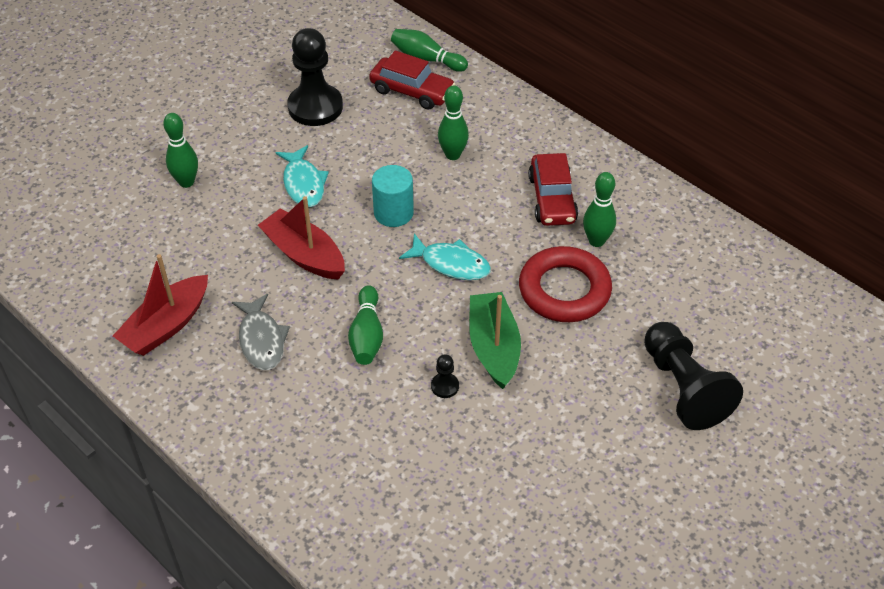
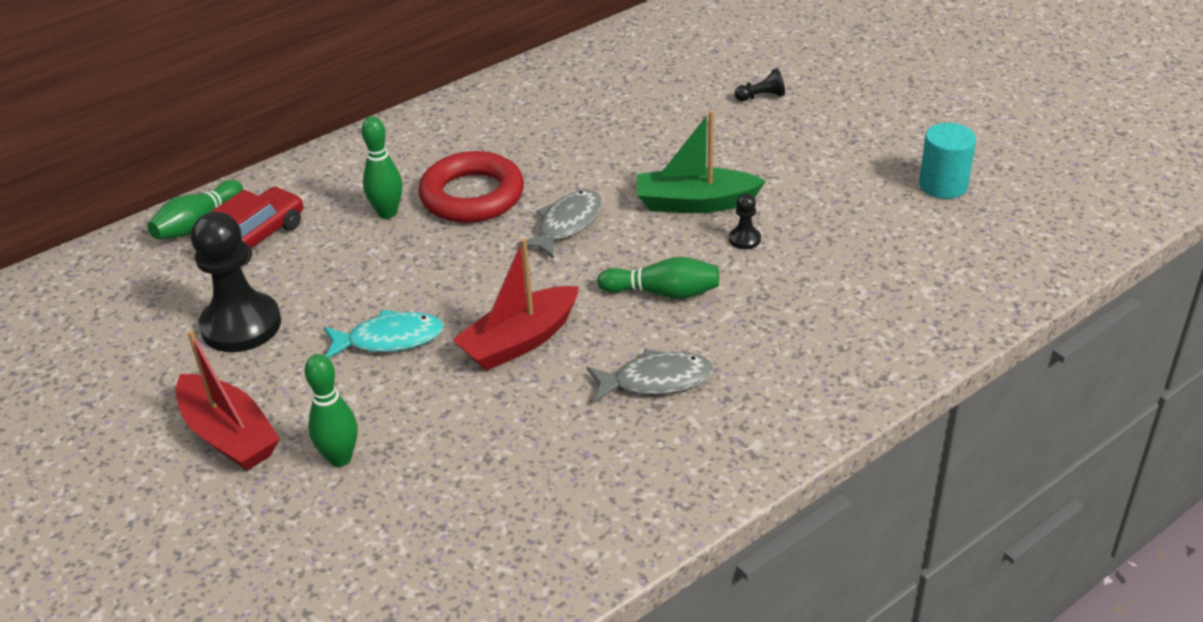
camera: 80 degrees left, 10 degrees down
red boat [113,254,208,356] -> red boat moved to [176,330,280,470]
turquoise cylinder [372,165,414,227] -> turquoise cylinder moved to [919,123,976,199]
turquoise fish [399,234,491,280] -> grey fish [517,190,602,258]
red ring [519,246,612,322] -> red ring moved to [418,151,524,223]
red car [528,153,578,226] -> none
green bowling pin [583,172,616,247] -> none
black pawn [644,322,743,430] -> black pawn [735,69,785,101], size x0.42

